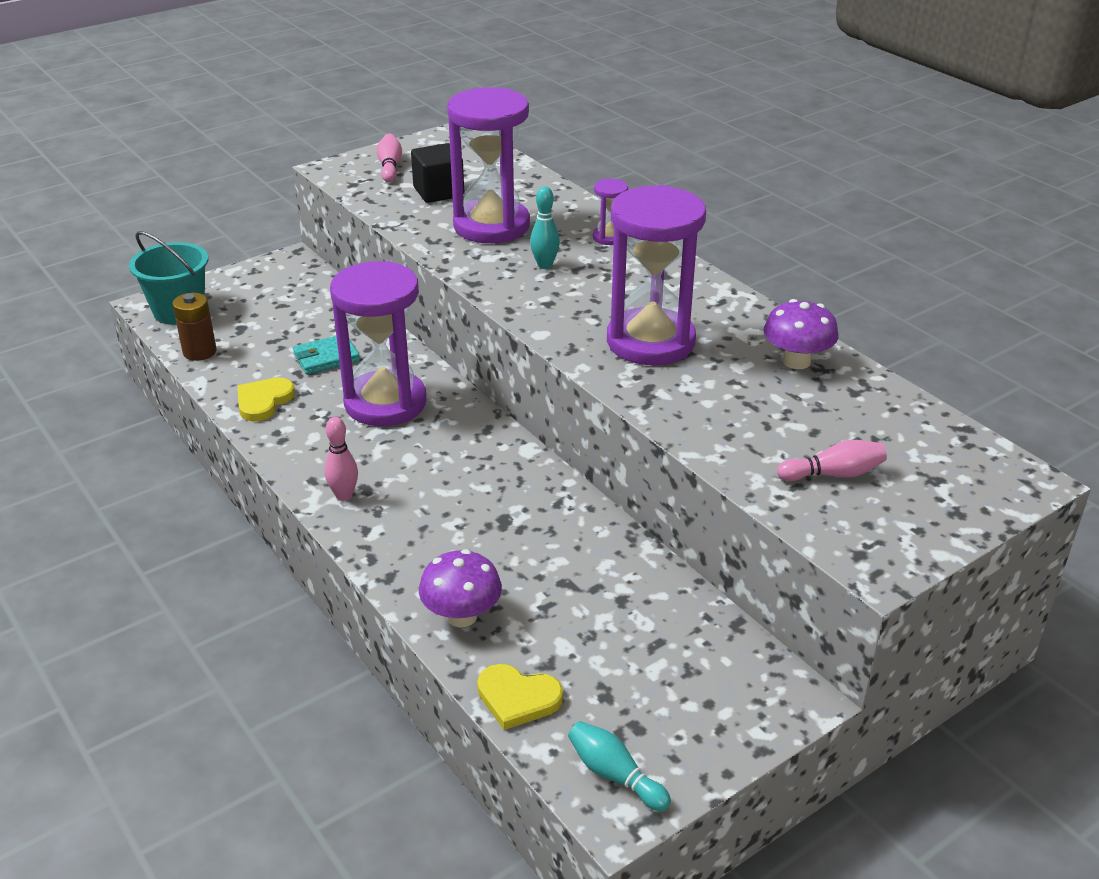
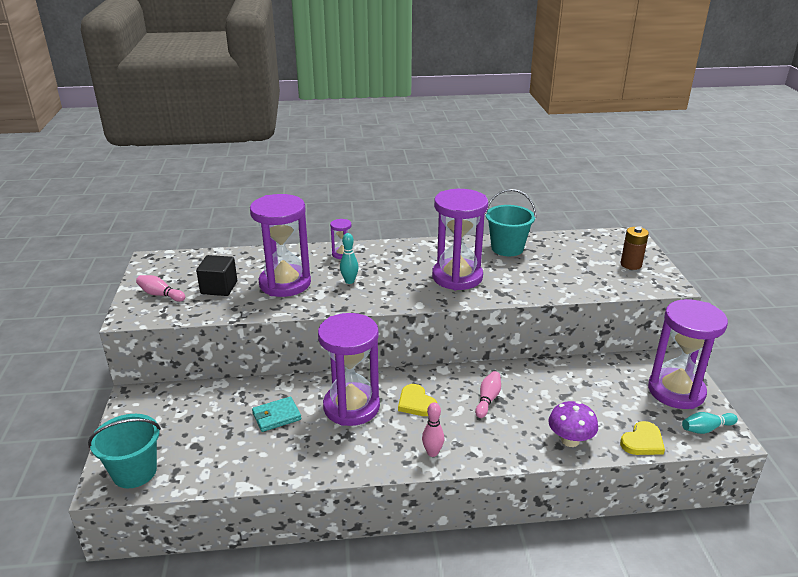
camera: 60 degrees left, 5 degrees down
brown battery [172,293,217,361] -> brown battery moved to [620,227,649,270]
yellow heart [238,378,295,421] -> yellow heart moved to [398,384,437,416]
turquoise wallet [293,336,360,375] -> turquoise wallet turned 60 degrees clockwise [252,396,301,432]
purple mushroom [764,299,838,369] -> turquoise bucket [485,189,536,256]
pink bowling pin [777,440,887,481] -> pink bowling pin moved to [475,371,501,418]
none -> purple hourglass [648,299,728,409]

